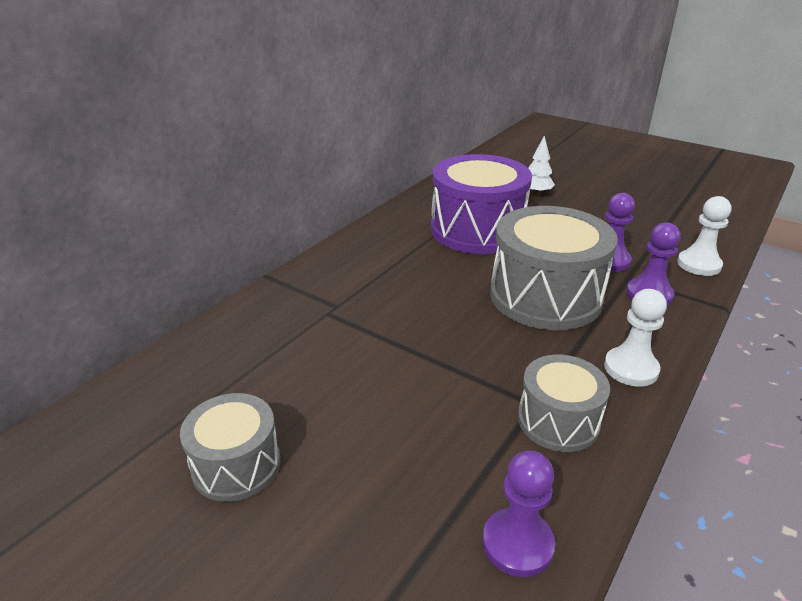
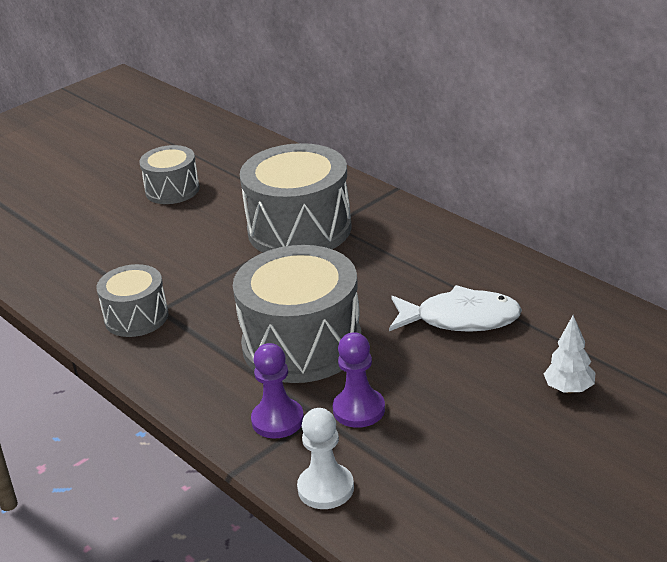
camera: 105 degrees right, 0 degrees up
purple drum [431,154,532,254] -> white fish [389,285,522,332]
purple pawn [483,450,555,577] -> none
white pawn [604,289,667,387] -> none
none -> grey drum [240,143,351,253]

